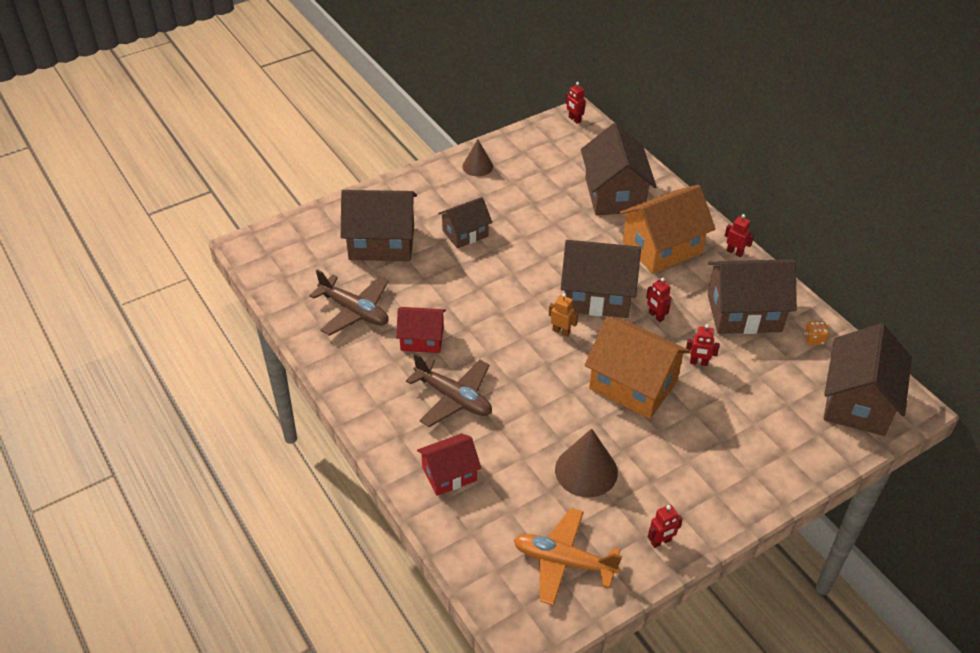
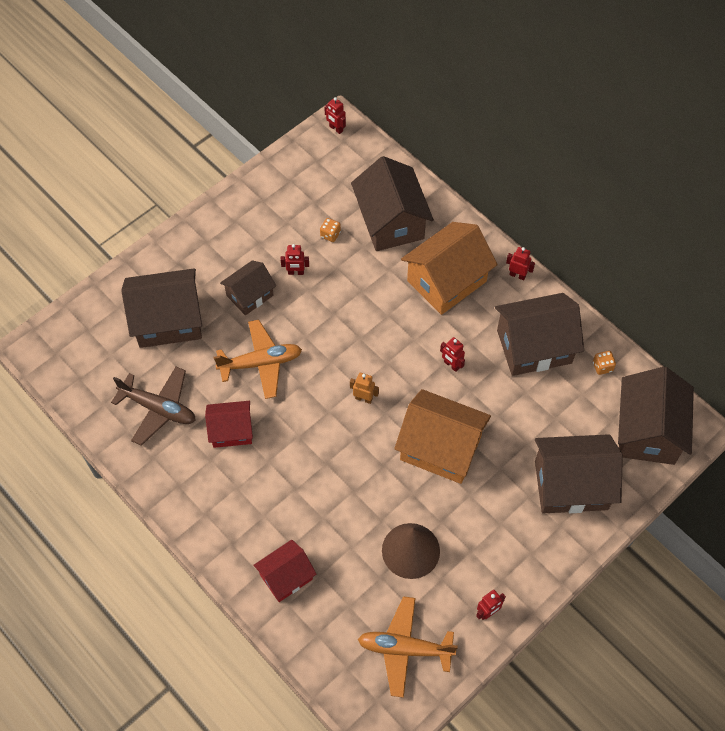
camera: 10 degrees left, 15 degrees up
brown plane [406,353,492,427] -> none
brown cone [462,139,493,176] -> none
brown house [561,240,641,318] -> brown house moved to [535,434,623,513]
red robot [686,324,719,366] -> red robot moved to [280,244,309,275]
none -> orange plane [213,320,302,399]
none -> orange dice [320,218,341,242]

